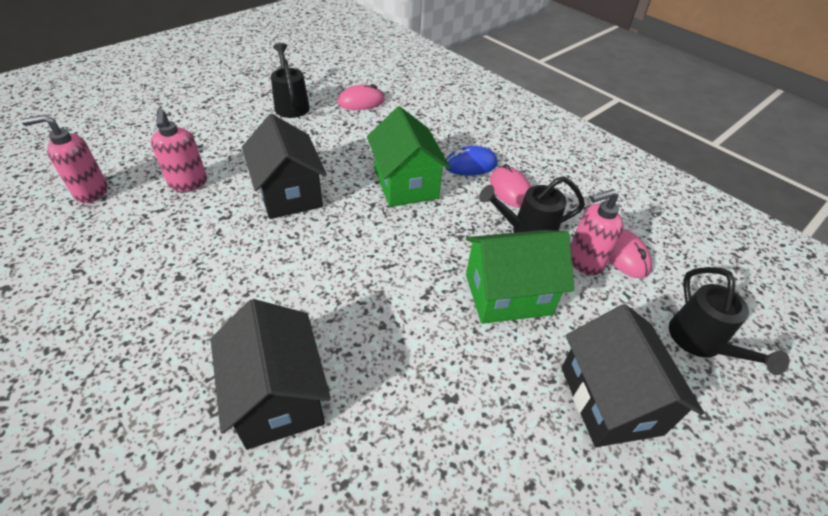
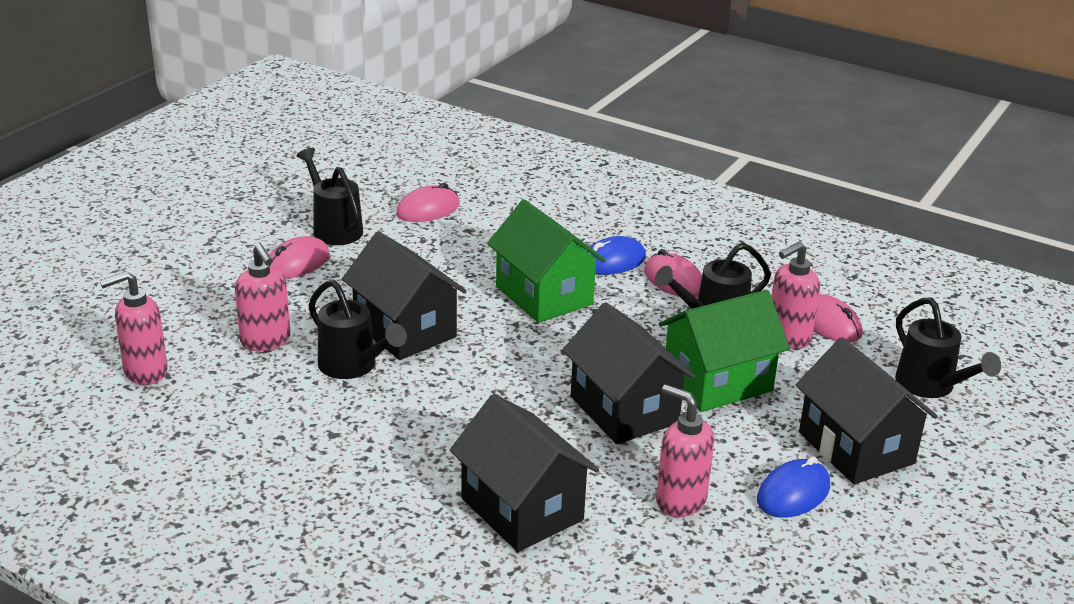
camera: 15 degrees left, 15 degrees down
none -> pink mouse [269,236,330,279]
none -> black watering can [308,280,407,379]
none -> black house [562,302,696,444]
none -> pink soap dispenser [656,384,714,517]
none -> blue mouse [757,456,830,518]

